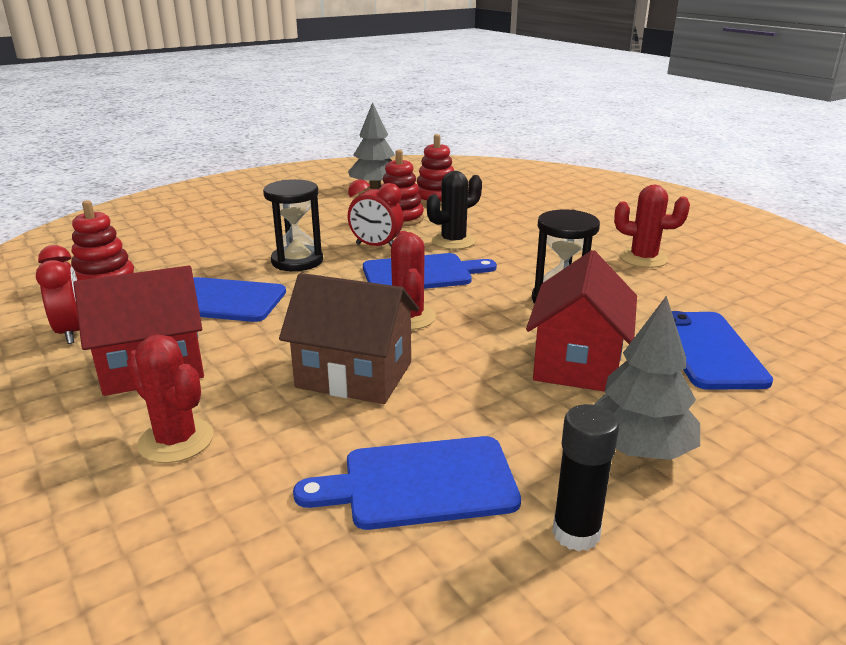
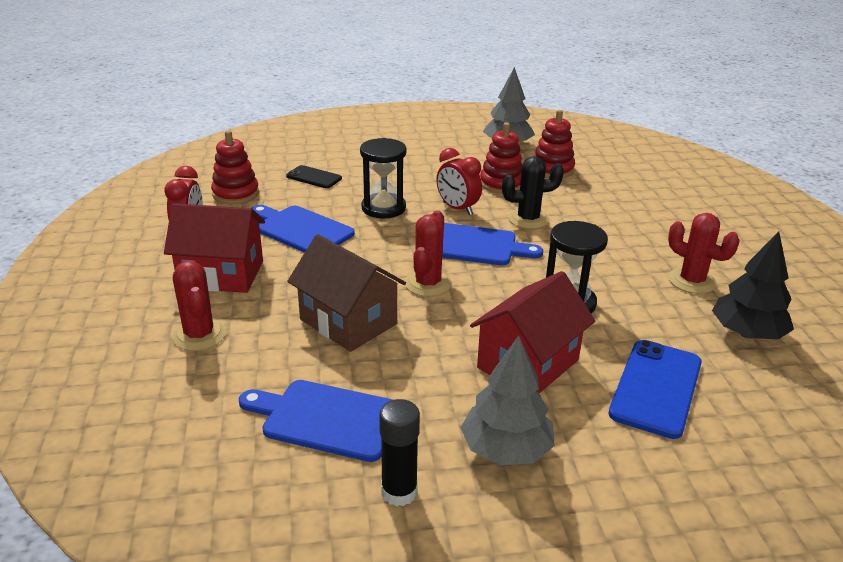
camera: 25 degrees right, 5 degrees up
none -> black phone [286,165,342,188]
none -> black tree [712,232,794,339]

